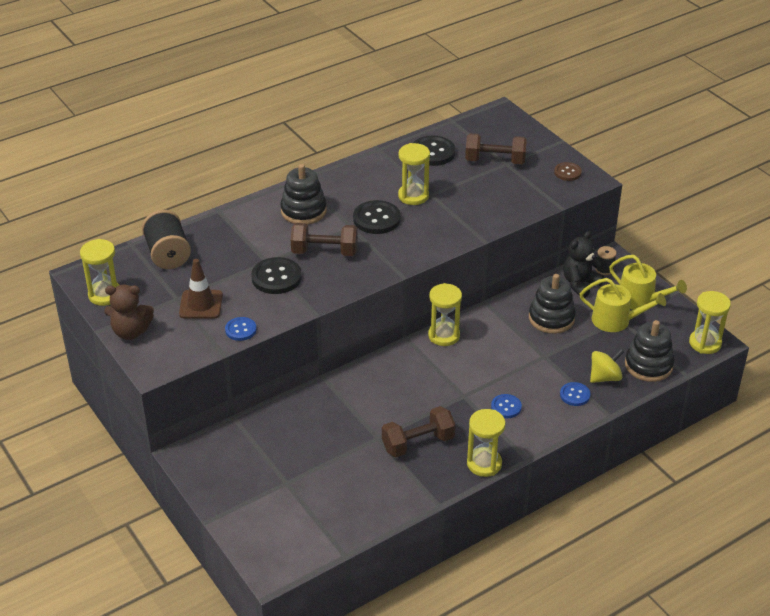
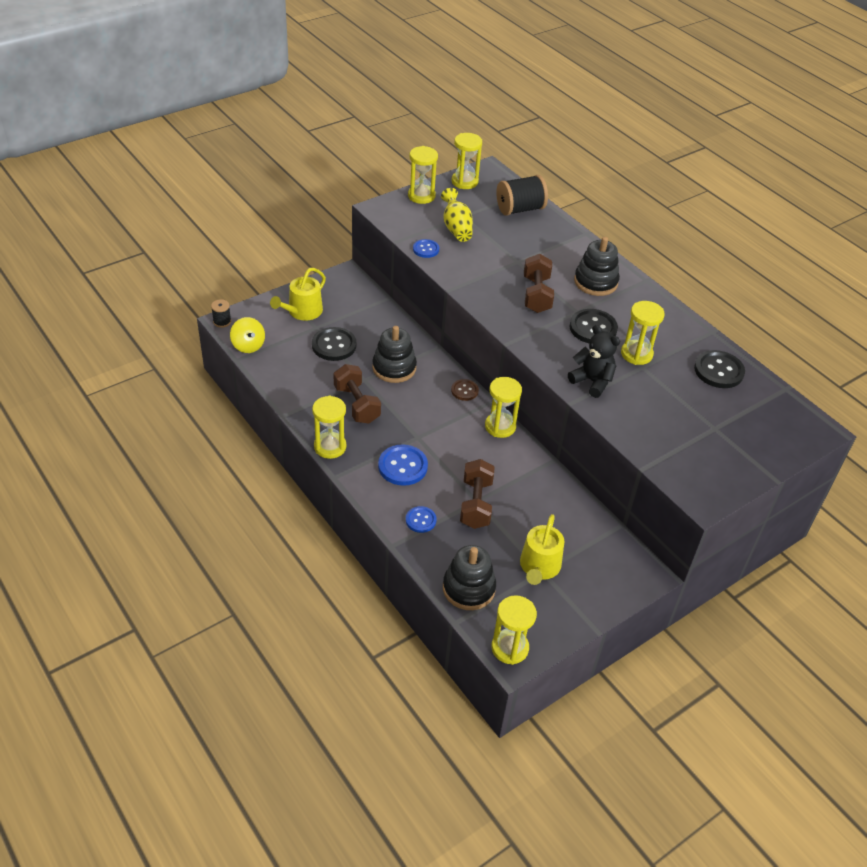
camera: 85 degrees right, 5 degrees up
brown teddy bear [104,285,154,340] -> yellow hourglass [408,146,438,204]
brown traffic cone [179,259,223,319] -> yellow vase [441,188,473,242]
black button [251,257,302,294] -> black button moved to [312,327,356,361]
brown dumbbell [465,133,527,164] -> brown dumbbell moved to [460,459,495,529]
blue button [491,394,522,418] -> blue button [378,444,428,486], size x1.68
black stacking toy [529,274,576,334] -> black stacking toy moved to [372,326,417,383]
brown button [554,162,582,181] -> brown button moved to [451,379,479,401]
black teddy bear [563,231,604,298] -> black teddy bear moved to [568,325,620,398]
yellow spinning top [590,349,624,383] -> yellow spinning top moved to [230,317,265,353]
black spool [595,246,617,275] -> black spool moved to [211,299,231,328]
yellow watering can [609,255,687,310] -> yellow watering can moved to [270,268,326,321]

